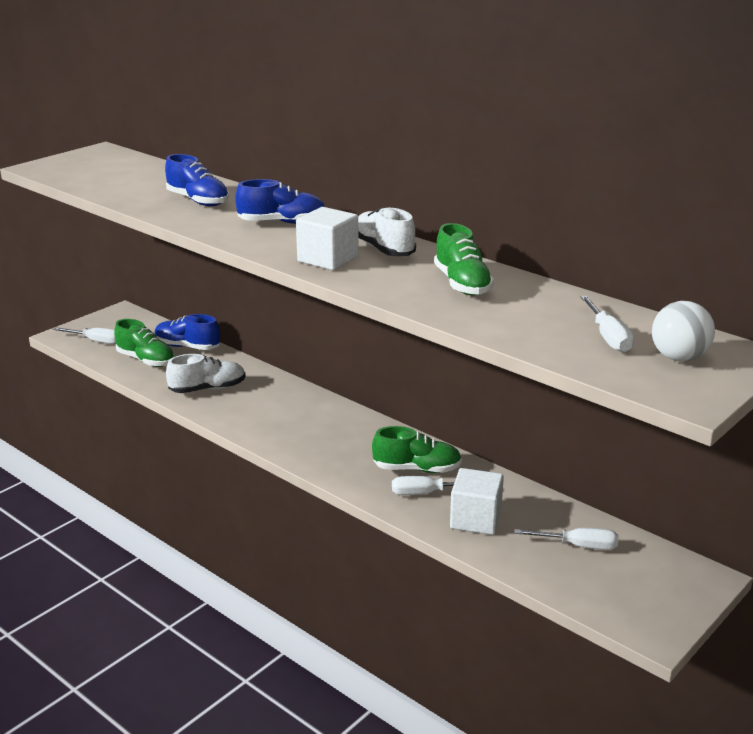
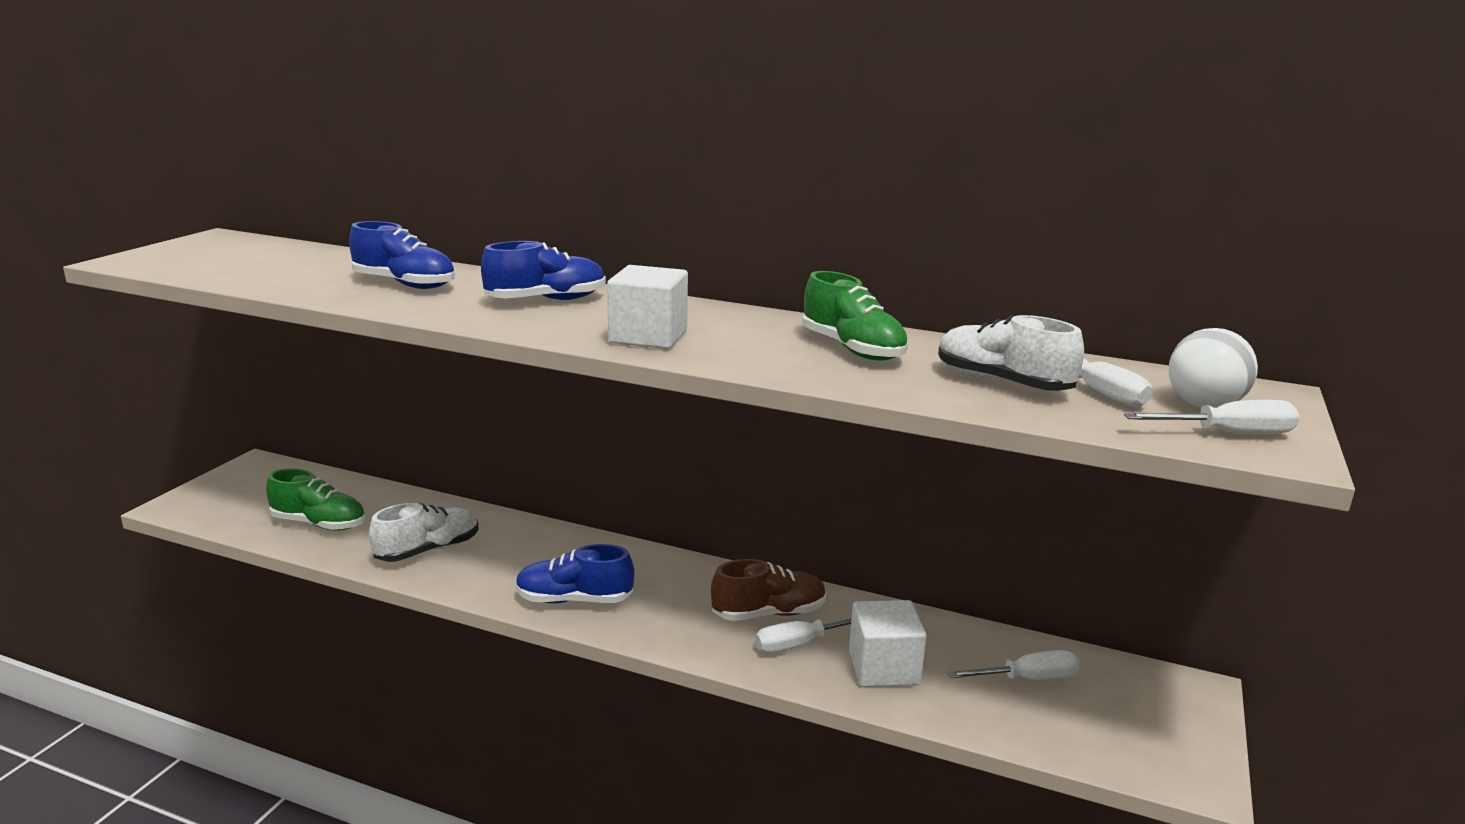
camera: 20 degrees left, 5 degrees down
white screwdriver [53,327,116,344] -> white screwdriver moved to [1124,400,1299,434]
blue shoe [154,314,220,350] -> blue shoe moved to [516,544,634,603]
white shoe [358,207,416,256] -> white shoe moved to [938,315,1084,391]
green shoe [372,426,462,473] -> brown shoe [711,559,827,621]

